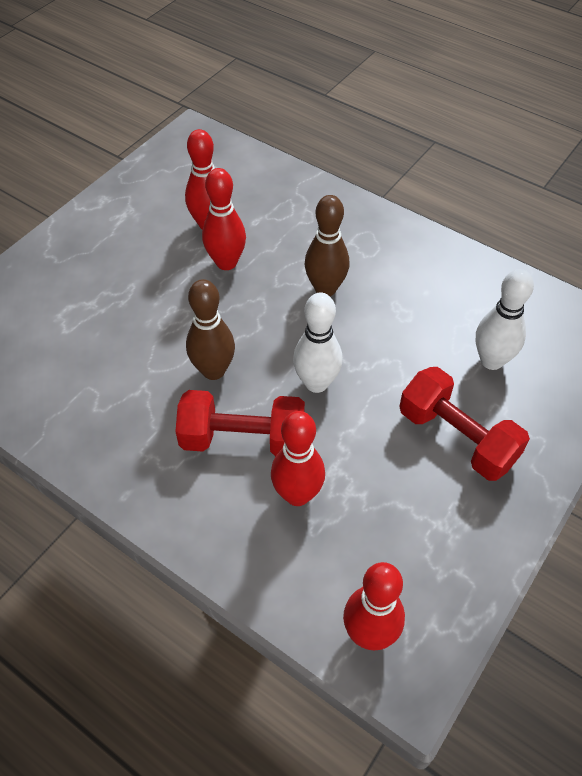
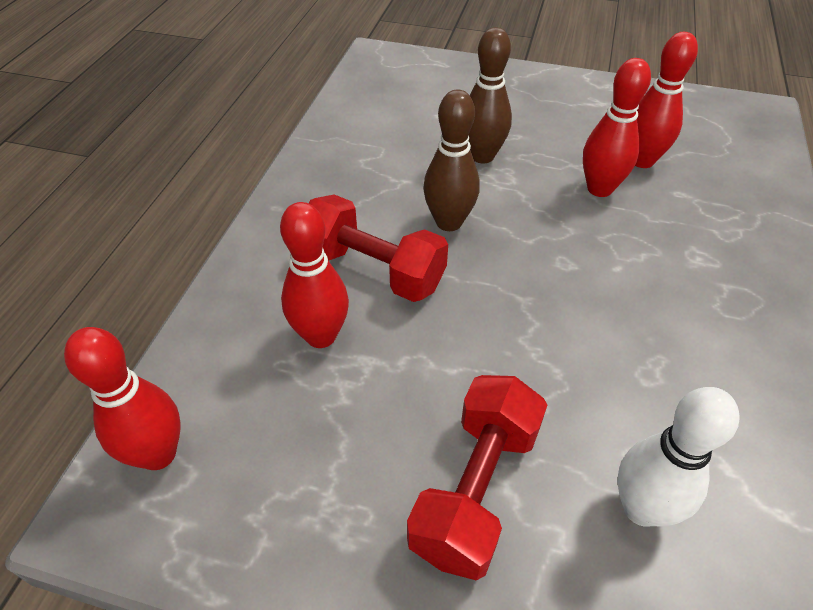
camera: 70 degrees right, 5 degrees down
red dumbbell [175,390,305,457] -> red dumbbell turned 45 degrees counterclockwise [309,195,448,302]
white bowling pin [293,293,343,393] -> none
brown bowling pin [305,195,349,296] -> brown bowling pin moved to [469,27,512,164]

